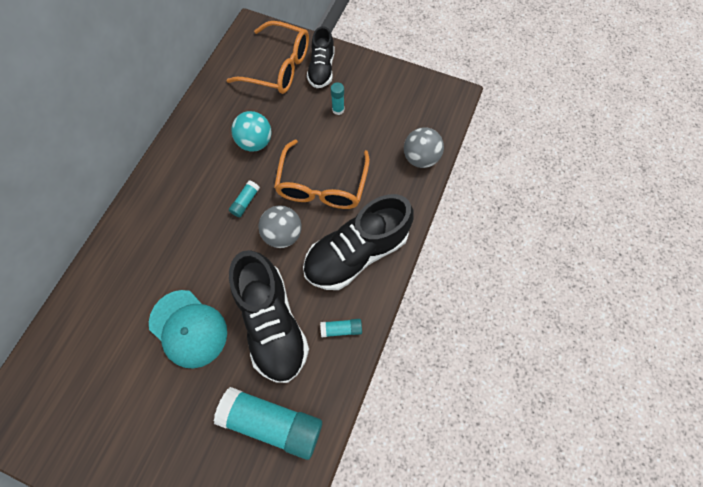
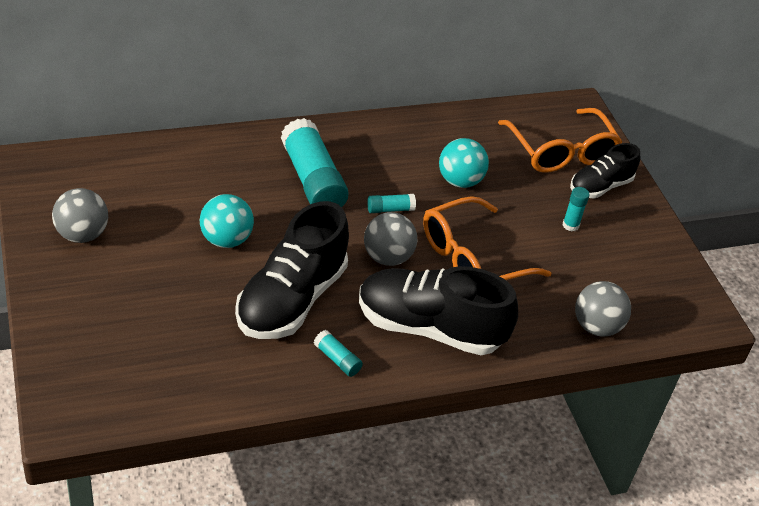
camera: 45 degrees right, 25 degrees down
turquoise cap [149,290,227,368] -> turquoise ball [200,194,254,248]
turquoise glue stick [214,387,322,460] -> turquoise glue stick moved to [281,118,349,207]
none -> grey ball [52,188,108,243]

